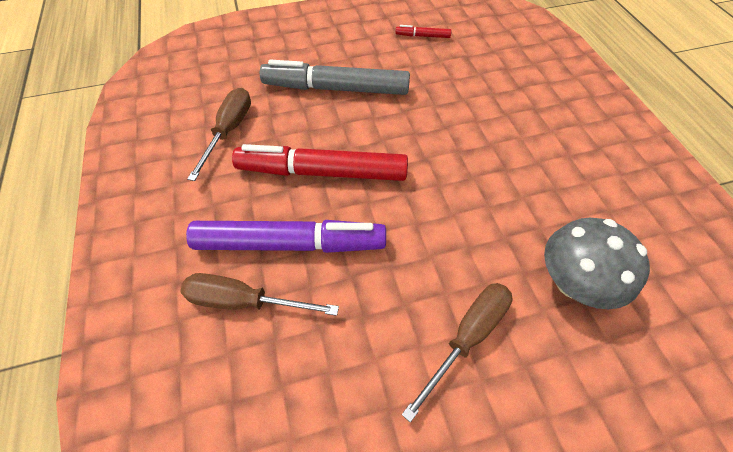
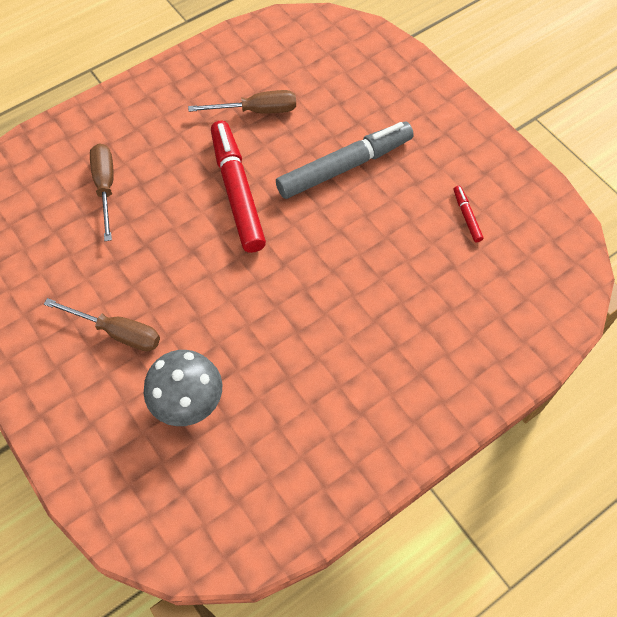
camera: 70 degrees right, 5 degrees up
purple marker [186,220,386,253] -> none
grey marker [260,60,410,95] -> grey marker turned 75 degrees clockwise [276,122,414,199]

